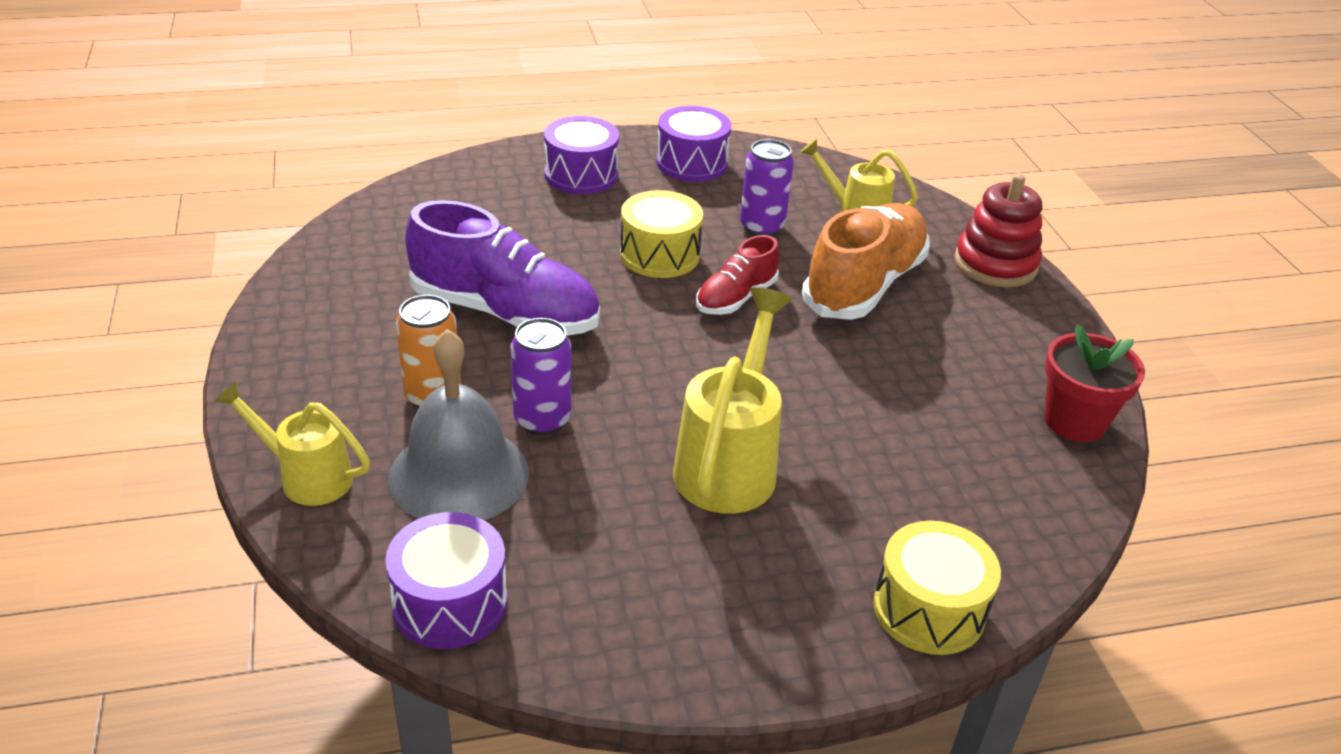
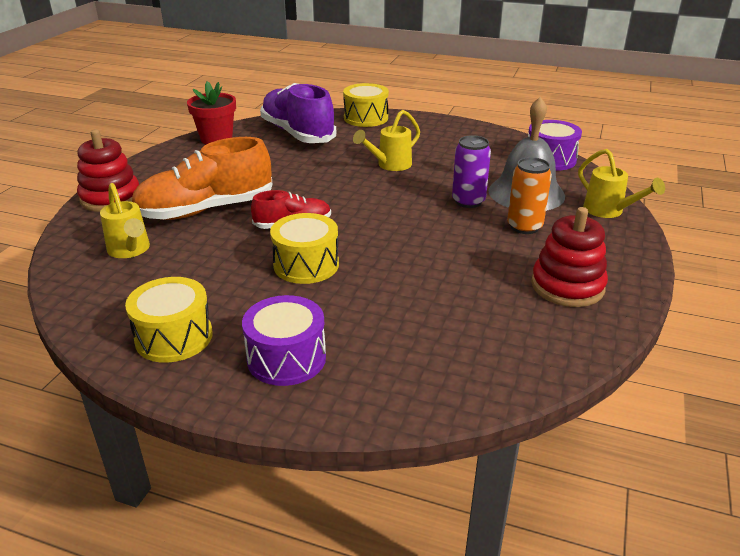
camera: 145 degrees left, 5 degrees down
purple shoe [405,200,600,336] -> purple shoe moved to [260,83,336,143]
purple drum [656,106,731,182] -> yellow drum [125,277,213,363]
yellow watering can [673,287,792,514] -> yellow watering can [353,110,420,171], size x0.64
purple can [740,139,794,236] -> none
none -> red stacking toy [531,207,608,307]

